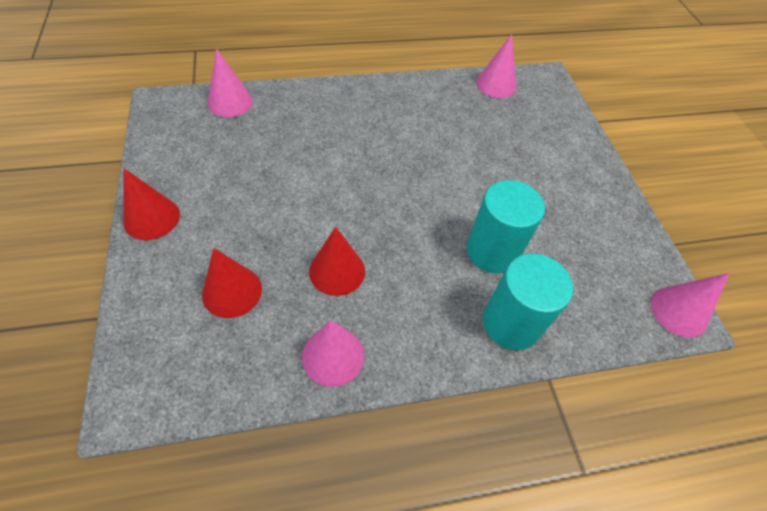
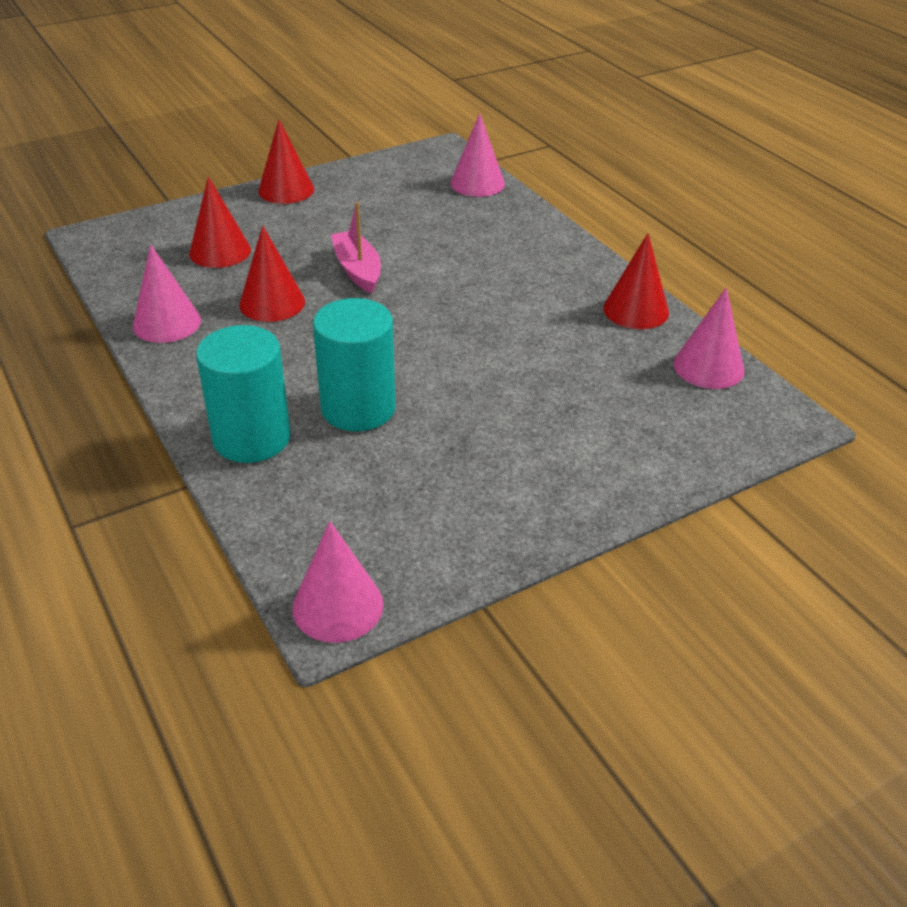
camera: 75 degrees right, 15 degrees down
none -> pink boat [331,202,381,294]
none -> red cone [603,233,669,329]

